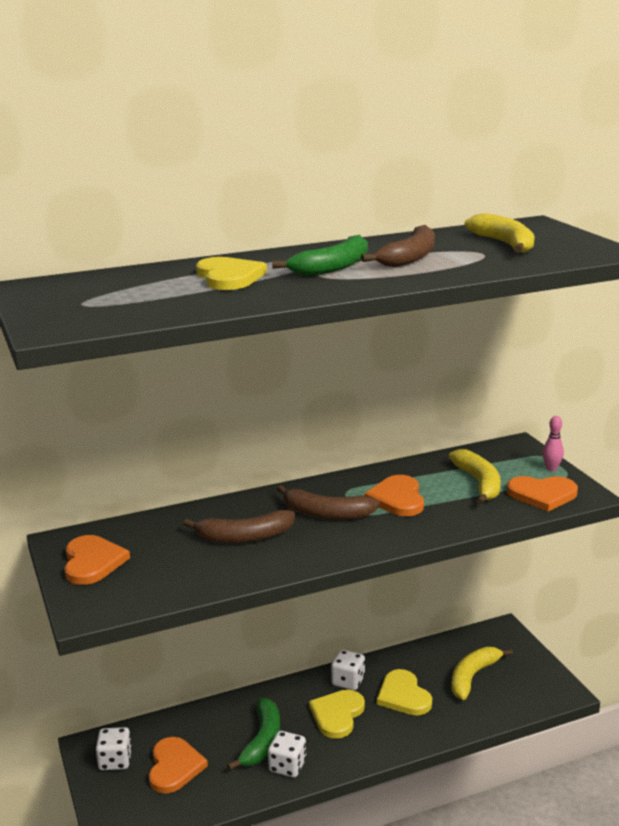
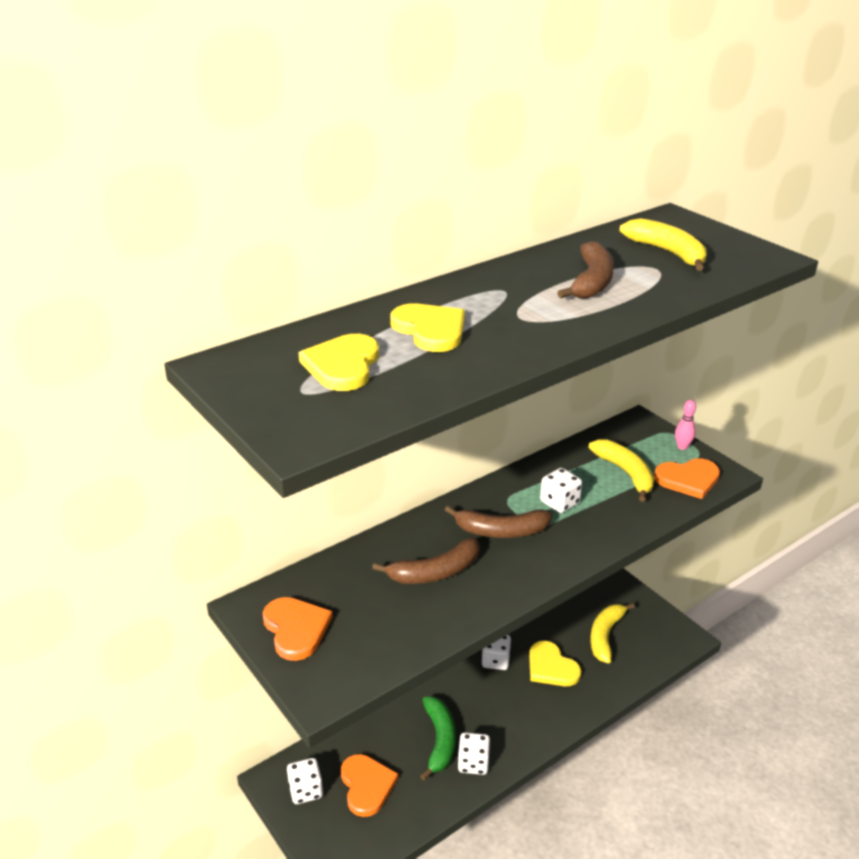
camera: 15 degrees left, 10 degrees up
green banana [272,235,368,276] -> none
yellow heart [309,690,365,739] -> yellow heart moved to [299,334,379,391]
orange heart [364,475,424,516] -> white dice [540,468,582,513]

